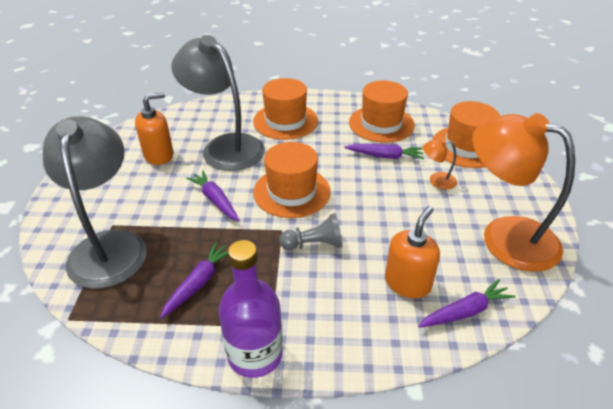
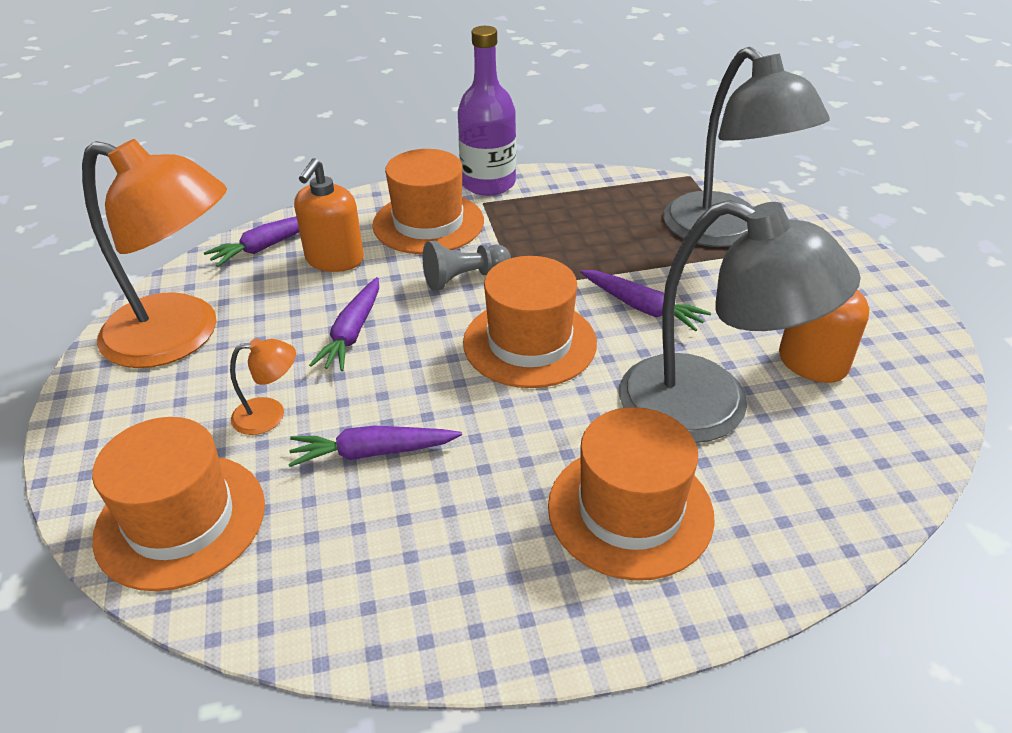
camera: 165 degrees right, 0 degrees up
purple carrot [160,242,228,319] -> purple carrot moved to [309,277,379,371]
orange hat [349,81,415,143] -> orange hat moved to [372,149,484,254]

